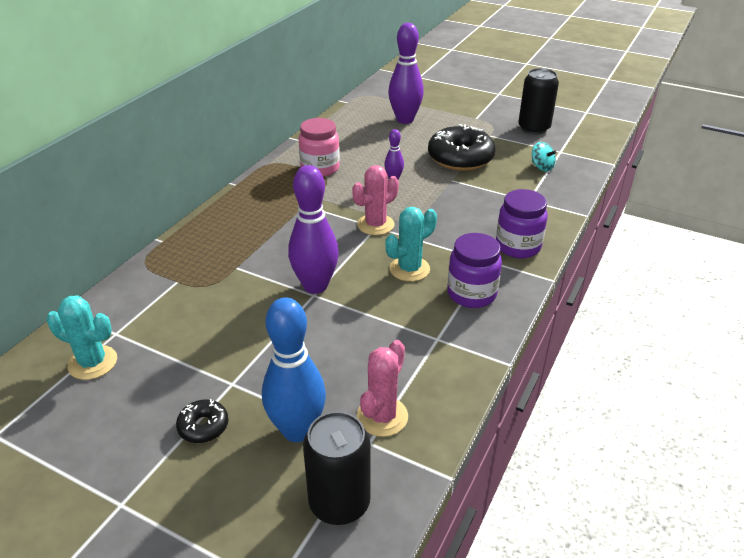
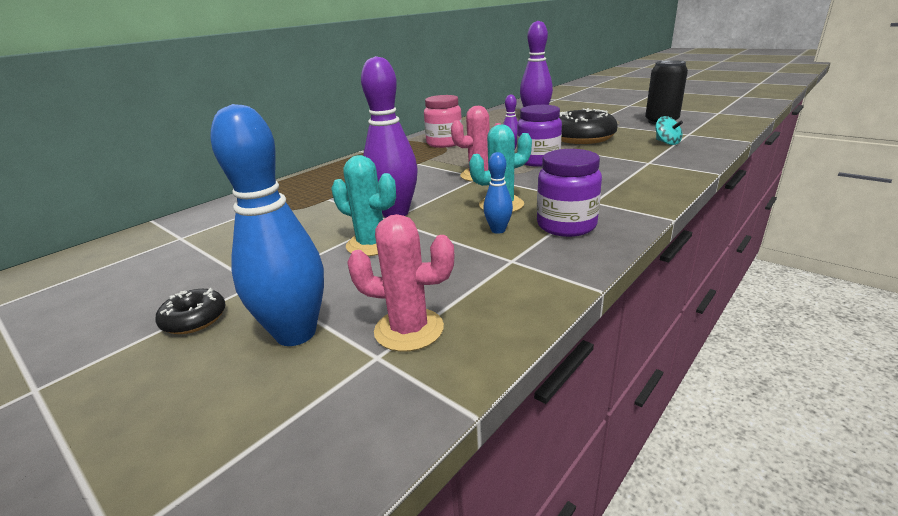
camera: 15 degrees right, 10 degrees down
turquoise cactus [47,295,117,380] -> turquoise cactus moved to [331,155,396,256]
black can [303,411,371,525] -> none
pink cactus [357,340,408,437] -> pink cactus turned 60 degrees clockwise [347,214,455,352]
purple jar [496,189,547,258] -> purple jar moved to [517,105,562,167]
none -> blue bowling pin [483,152,513,234]

